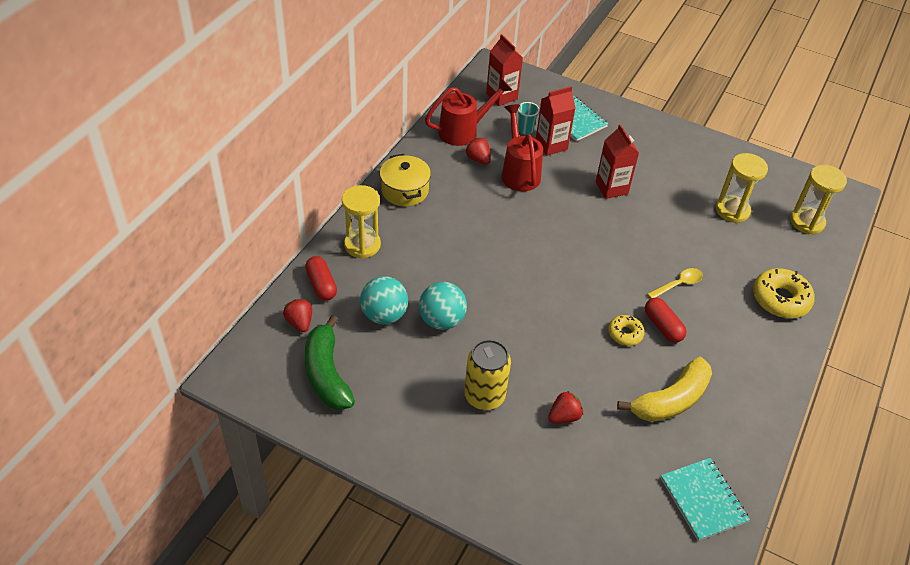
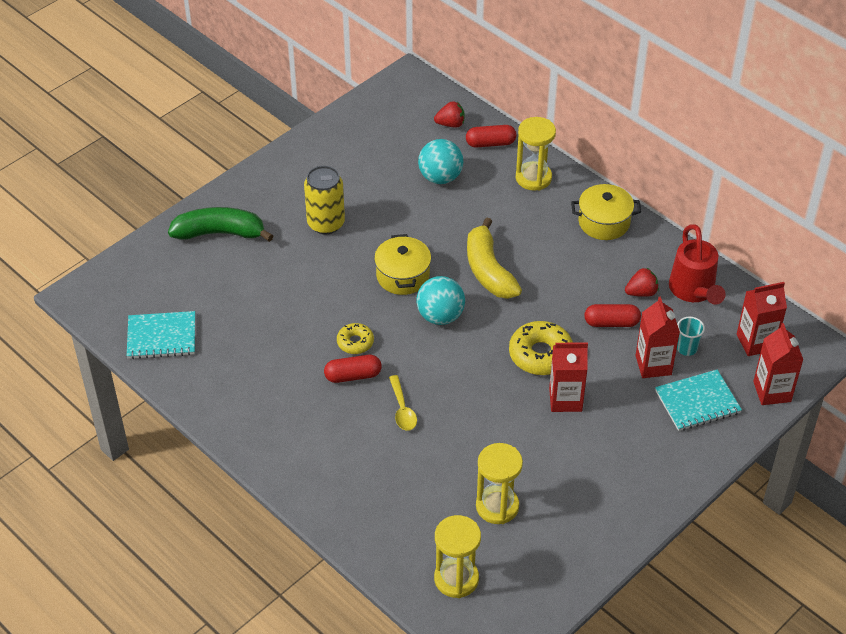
camera: 110 degrees right, 0 degrees up
green banana [305,315,355,410] -> green banana moved to [168,207,273,242]
turquoise ball [419,282,467,330] -> turquoise ball moved to [416,276,465,325]
red watering can [501,104,543,191] -> red capsule [584,304,641,327]
red strawberry [548,391,583,424] -> none
yellow banana [617,357,712,422] -> yellow banana moved to [467,218,522,299]
yellow donut [753,268,815,318] -> yellow donut moved to [509,321,573,375]
none -> yellow pot [374,234,431,295]
none -> red carton [753,323,803,405]

